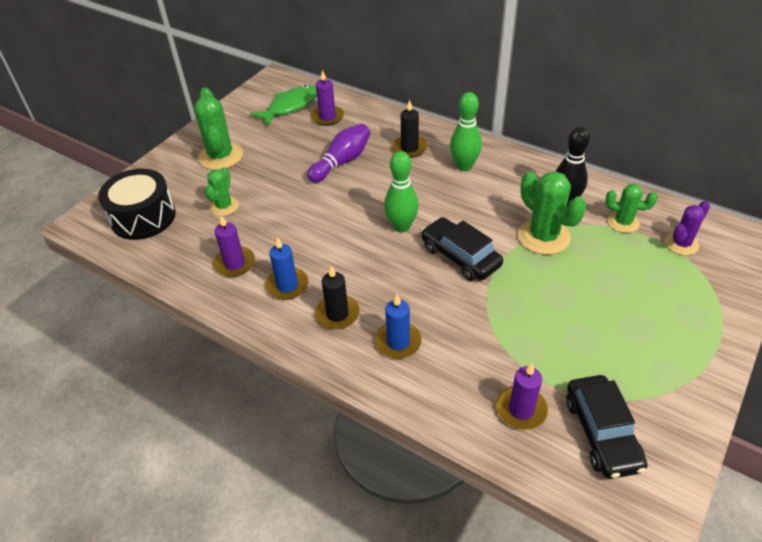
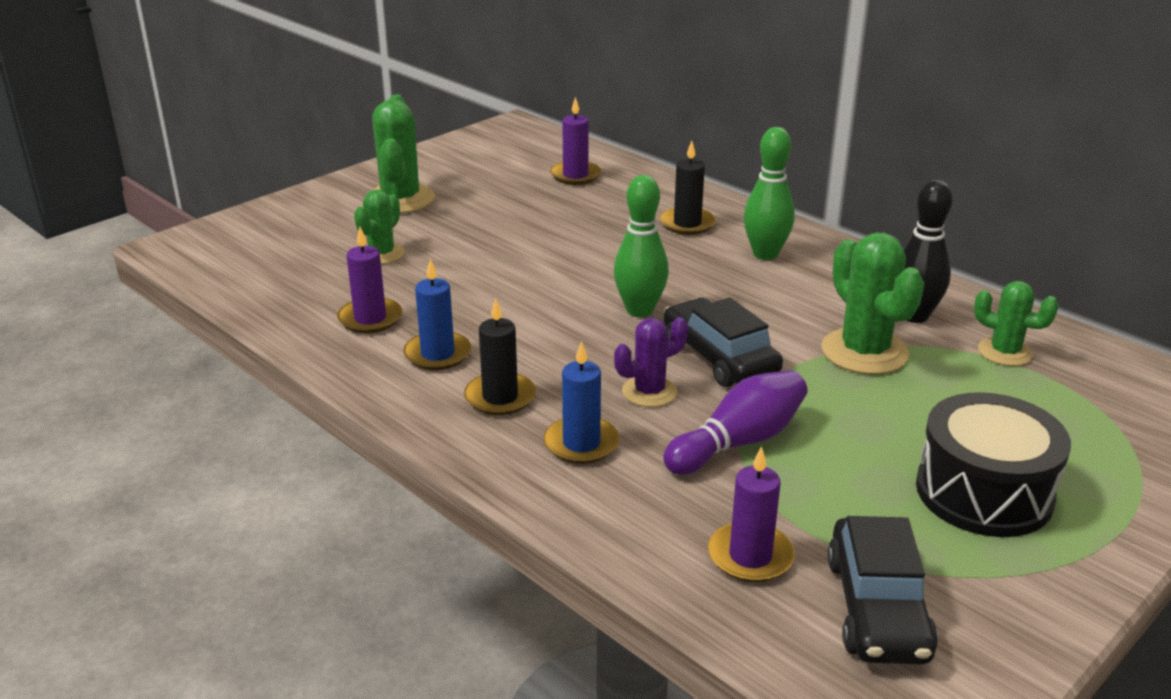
camera: 10 degrees right, 15 degrees down
black drum [98,169,176,240] -> black drum moved to [916,392,1071,537]
green fish [250,85,317,126] -> none
purple bowling pin [307,124,371,183] -> purple bowling pin moved to [663,370,808,475]
purple cactus [665,201,710,255] -> purple cactus moved to [614,317,688,407]

